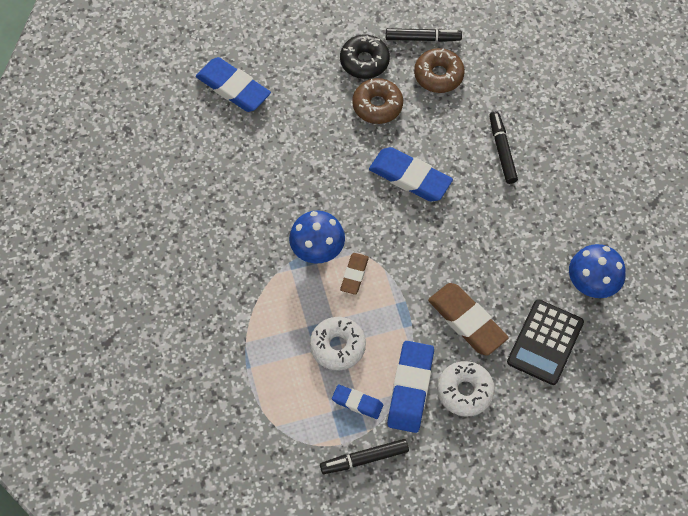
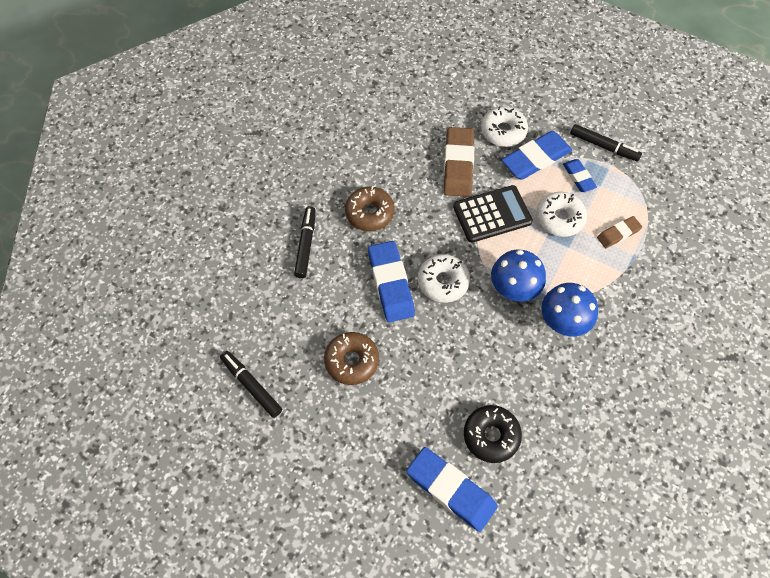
camera: 135 degrees left, 0 degrees up
blue eraser [196,57,271,112] -> blue eraser turned 45 degrees counterclockwise [406,447,498,532]
black donut [340,35,390,79] -> black donut moved to [464,405,522,463]
brown eraser [340,253,369,295] -> brown eraser moved to [597,216,642,248]
brown donut [414,48,465,93] -> brown donut moved to [345,186,395,231]
black marker [489,111,518,184] -> black marker turned 150 degrees clockwise [294,206,316,278]
black calculator [507,299,584,385] -> black calculator moved to [453,185,533,243]
blue mushroom [569,244,626,298] -> blue mushroom moved to [541,283,598,336]
none -> white donut [418,254,470,303]

